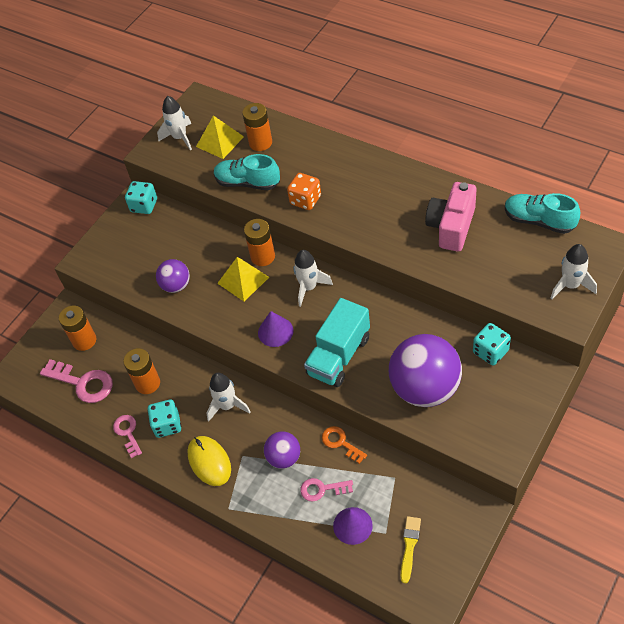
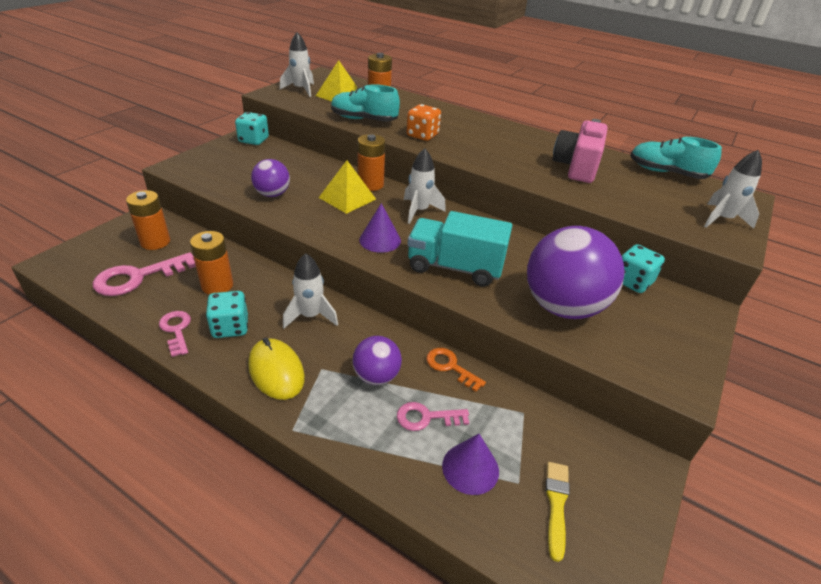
camera: 10 degrees left, 15 degrees down
pink key [40,359,113,403] -> pink key turned 120 degrees clockwise [93,252,196,296]
turquoise truck [304,298,370,387] -> turquoise truck turned 75 degrees clockwise [407,211,512,287]

